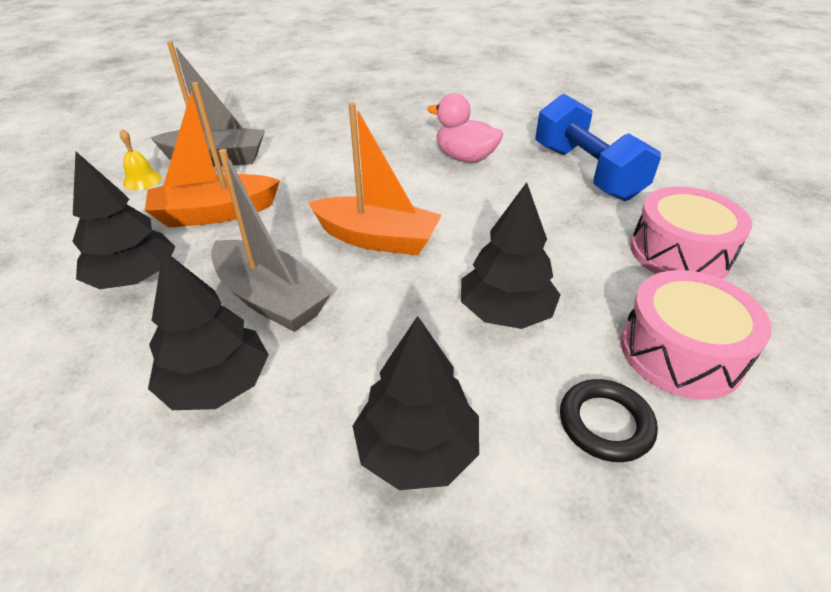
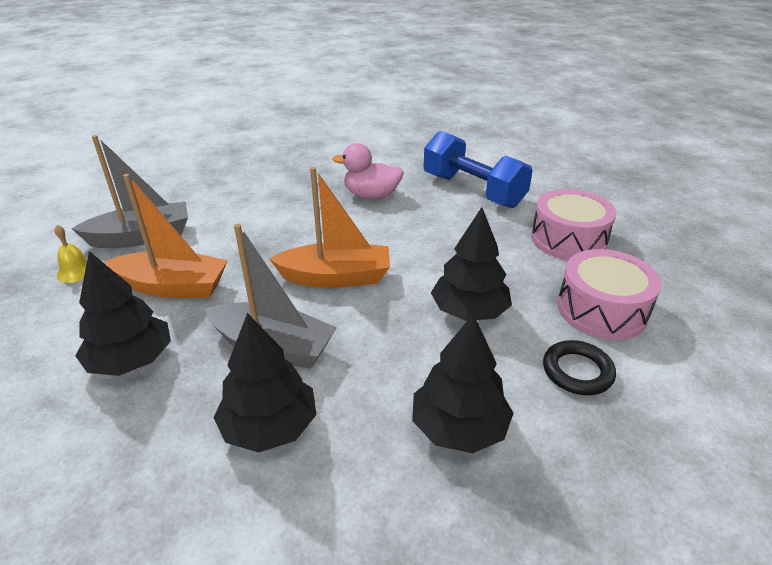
camera: 20 degrees left, 5 degrees down
orange boat [145,82,280,228] -> orange boat turned 135 degrees counterclockwise [105,174,228,298]

